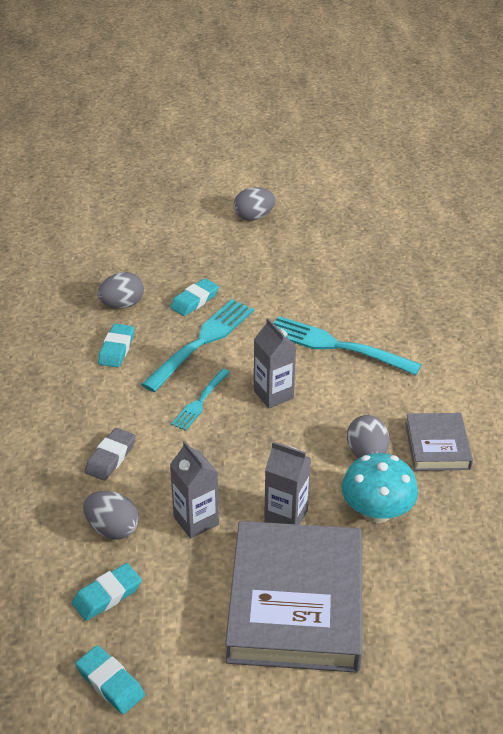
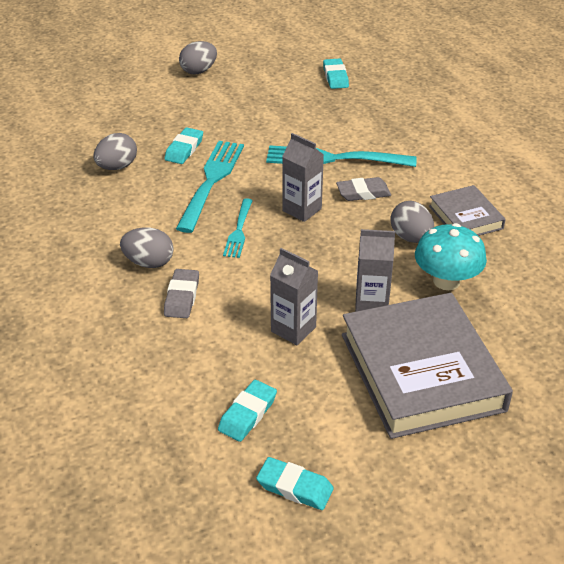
camera: 20 degrees left, 0 degrees up
grey egg [83,491,139,540] -> grey egg moved to [120,227,174,268]
turquoise eraser [98,323,135,367] -> turquoise eraser moved to [323,58,349,89]
none -> grey eraser [336,177,391,201]

